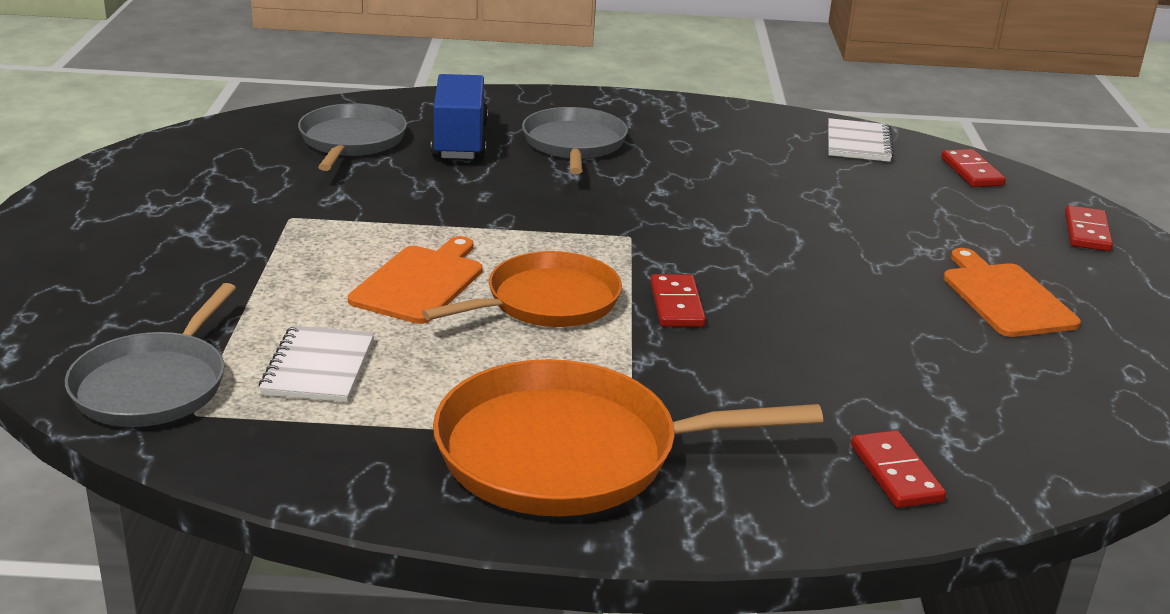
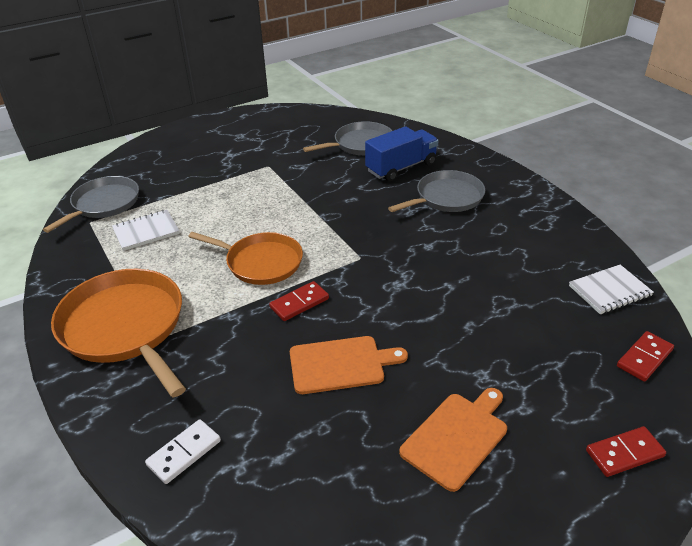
camera: 60 degrees right, 10 degrees up
grey pan [65,283,236,427] -> grey pan turned 135 degrees clockwise [43,176,139,233]
orange cutting board [348,236,483,324] -> orange cutting board moved to [290,336,408,394]
red domino [851,430,946,508] -> white domino [145,419,221,484]

